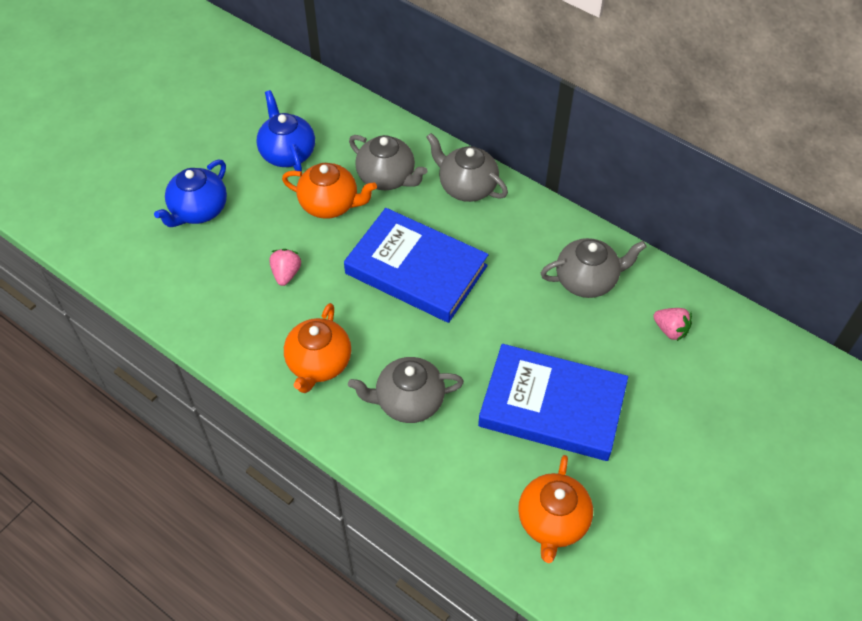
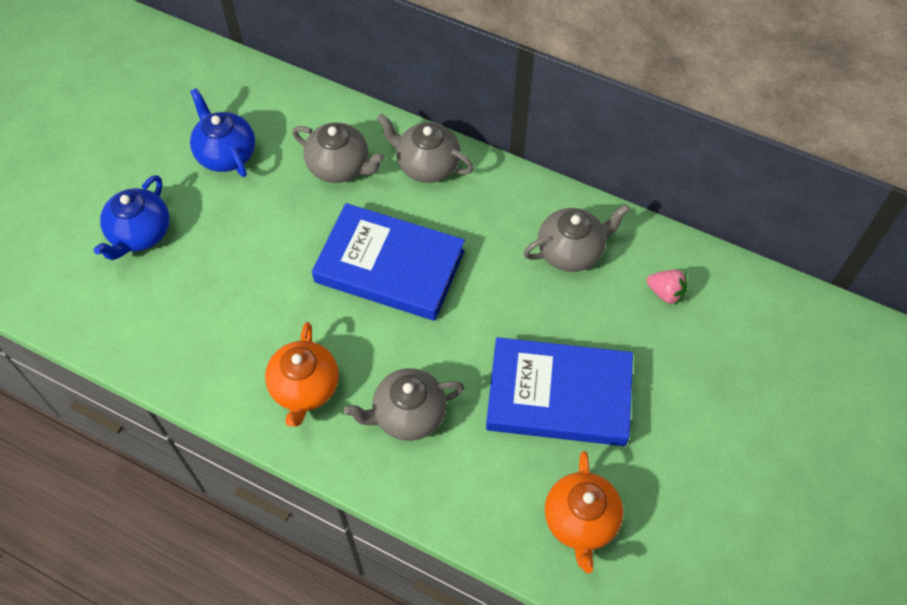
camera: 10 degrees left, 5 degrees up
pink strawberry [269,249,301,286] -> none
orange teapot [282,163,377,219] -> none

